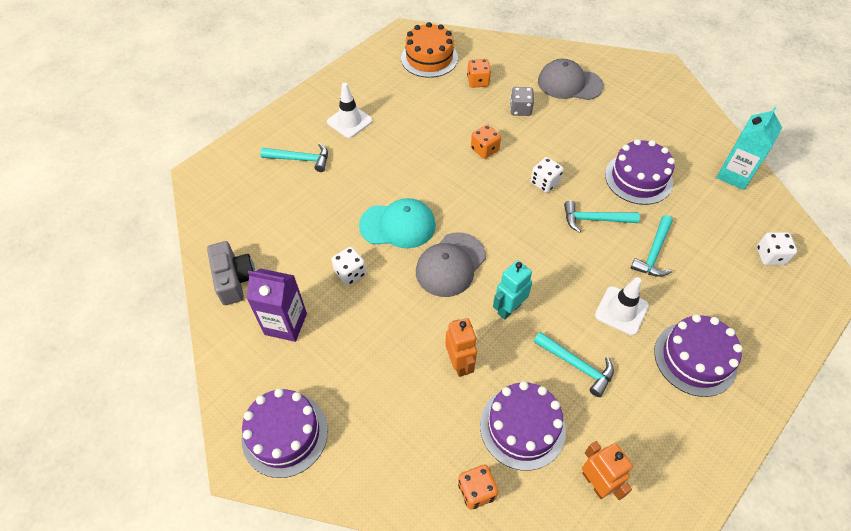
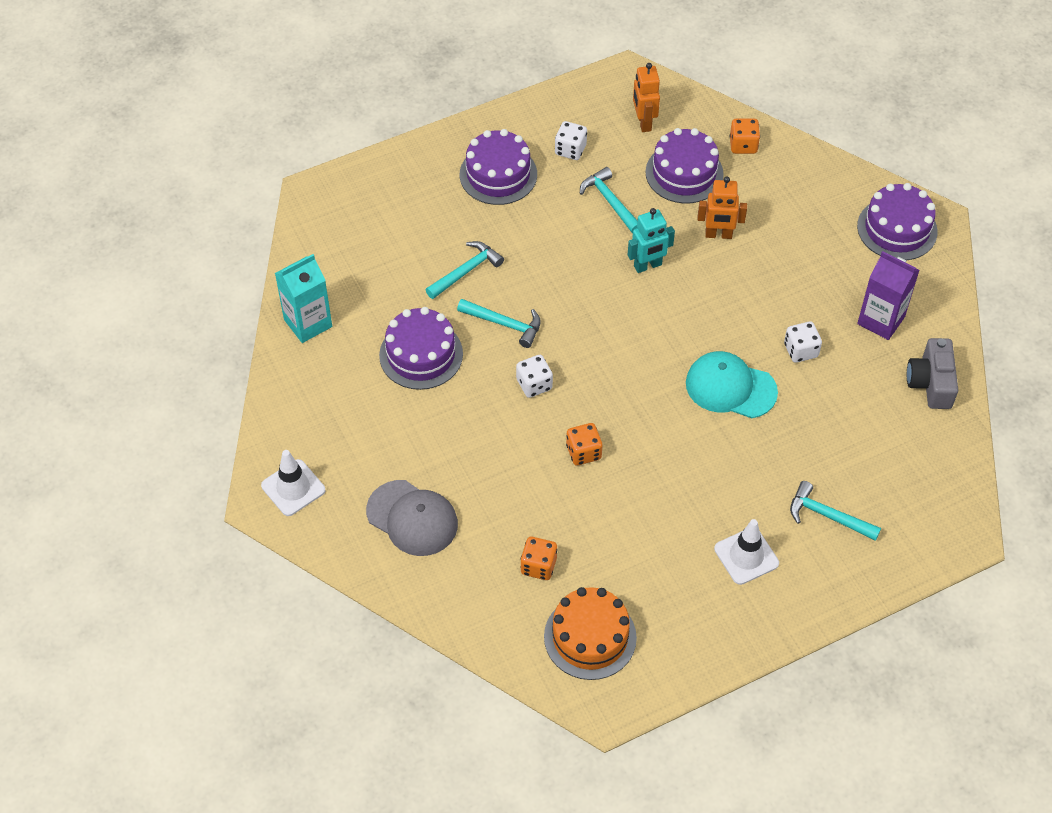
camera: 160 degrees left, 0 degrees up
grey cap [416,232,486,297] -> none
orange robot [445,318,477,377] -> orange robot turned 90 degrees counterclockwise [698,176,747,239]
grey dice [510,87,534,116] -> none
white traffic cone [595,277,649,335] -> white traffic cone moved to [261,450,325,516]
white dice [757,232,797,265] -> white dice moved to [555,121,587,160]

